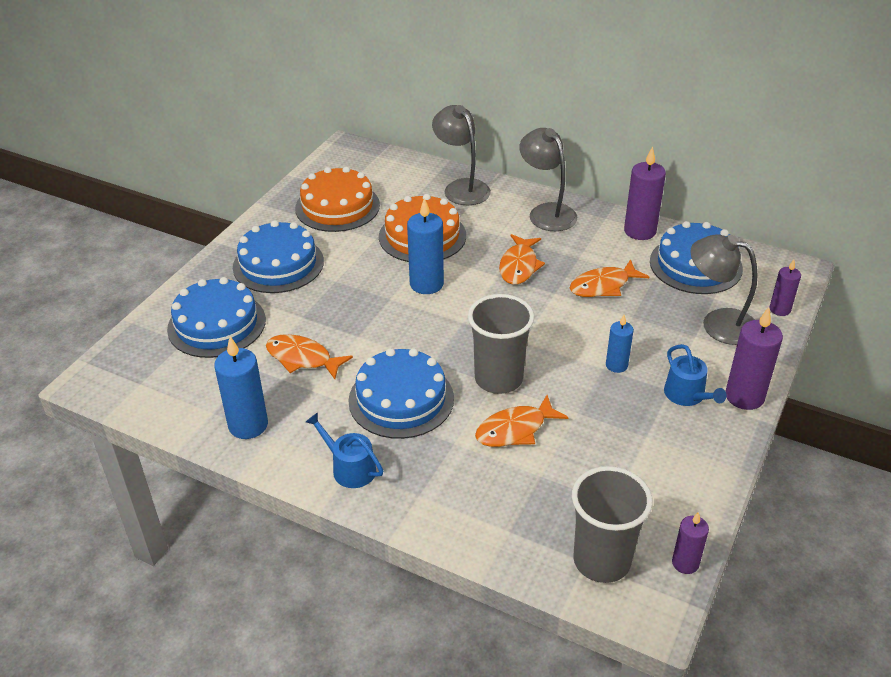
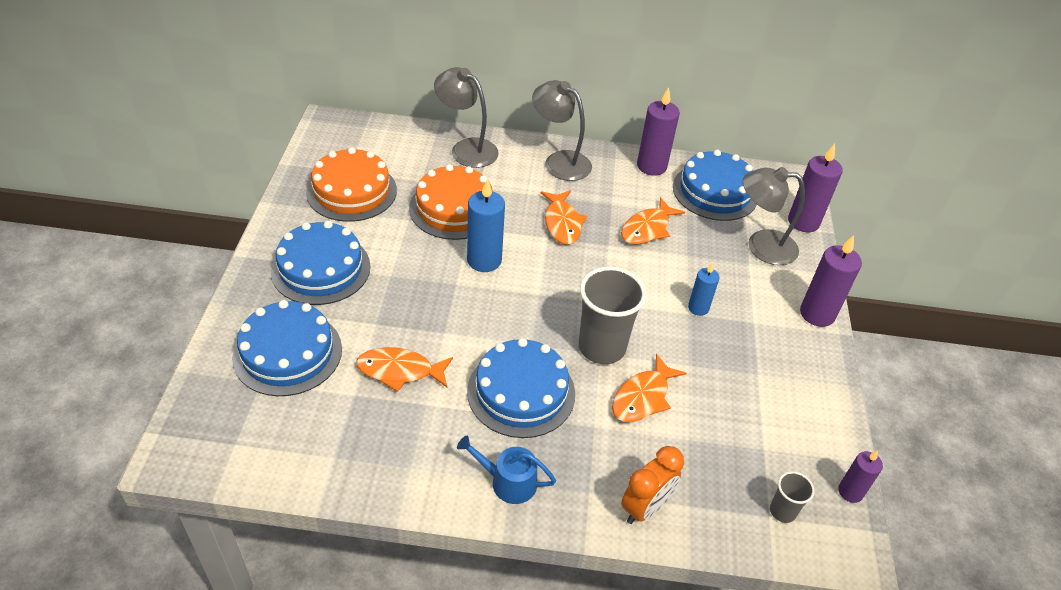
camera: 25 degrees left, 5 degrees up
blue candle [214,336,268,439] -> none
grey cup [572,466,653,583] -> grey cup [770,471,815,523], size x0.49
blue watering can [664,344,727,406] -> none
purple candle [769,260,801,316] -> purple candle [788,144,843,232], size x1.68
none -> orange clock [621,446,684,524]

